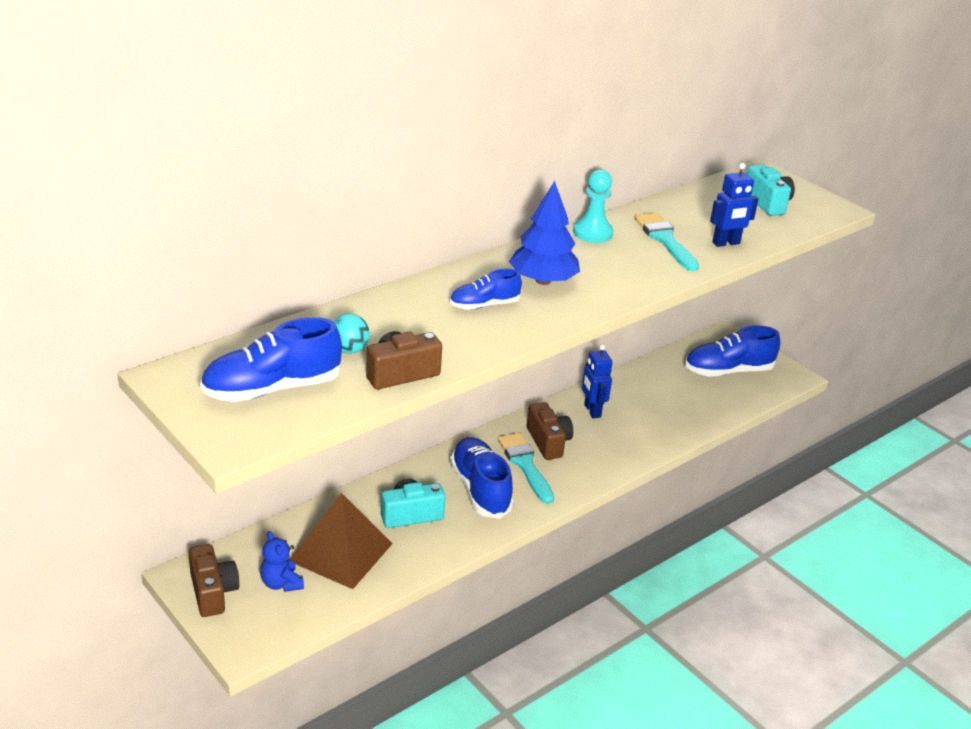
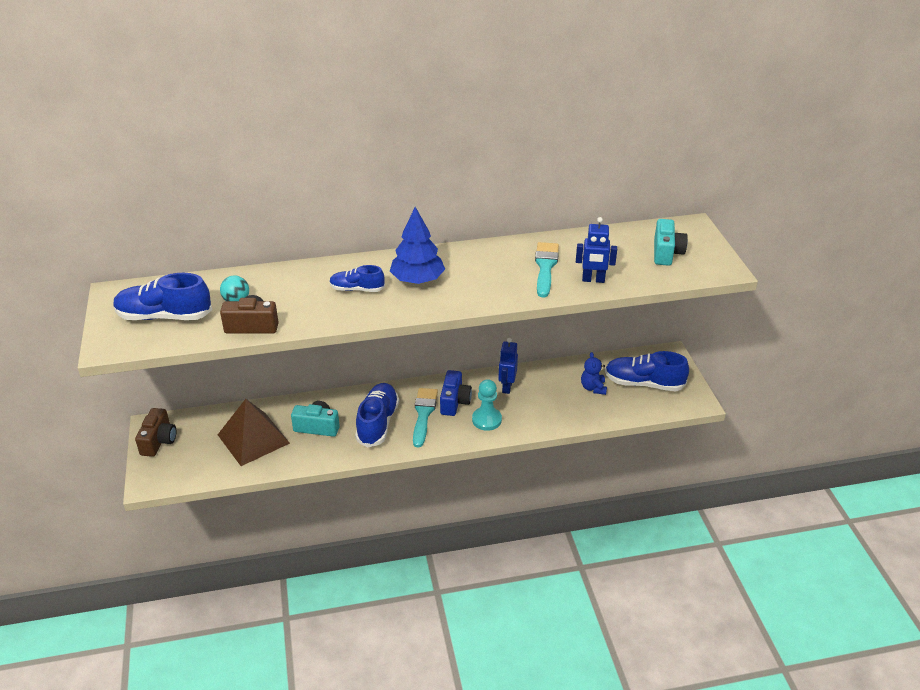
camera: 30 degrees right, 5 degrees up
blue teddy bear [260,531,304,592] -> blue teddy bear moved to [581,352,607,395]
brown camera [527,402,573,460] -> blue camera [440,370,472,416]
turquoise pawn [573,169,613,243] -> turquoise pawn moved to [472,379,502,431]

